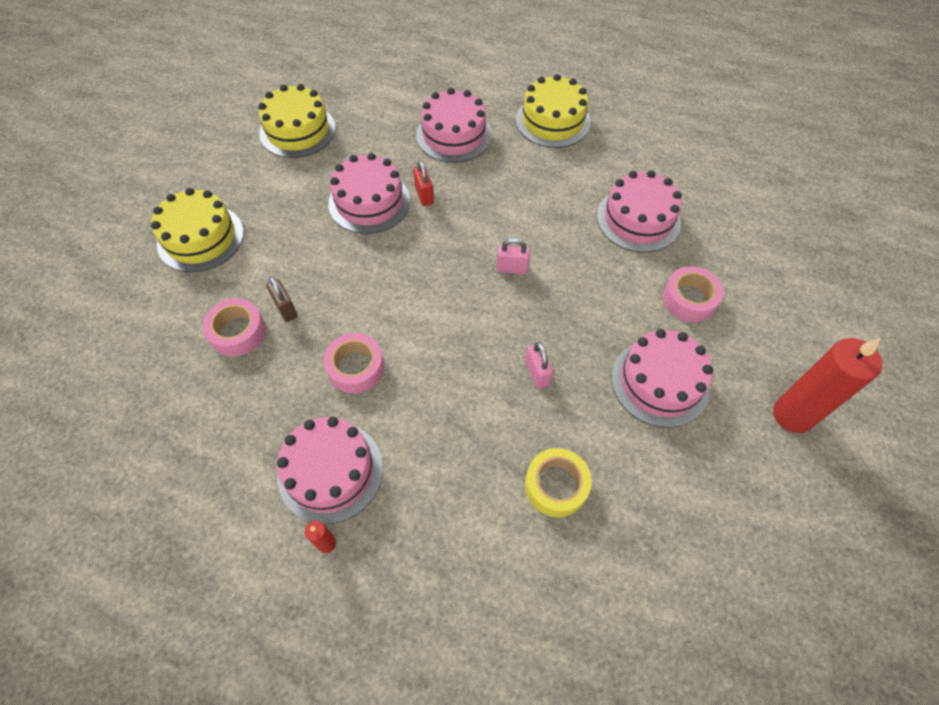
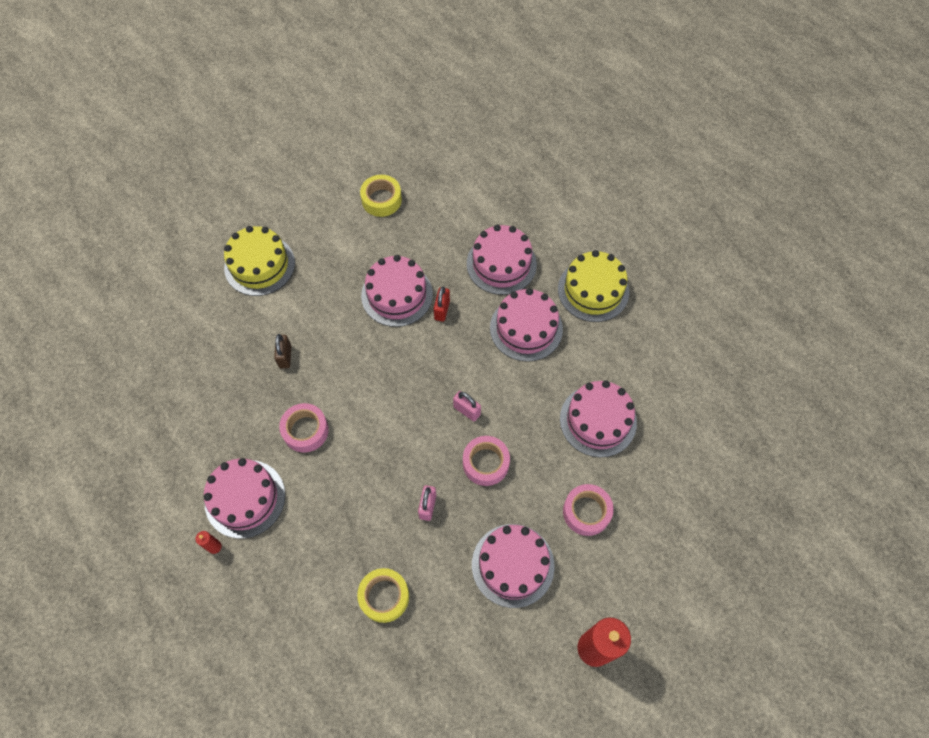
camera: 30 degrees right, 5 degrees up
pink tape [202,298,266,356] -> pink tape moved to [463,436,510,486]
yellow cake [258,84,336,158] -> yellow tape [360,175,402,217]
none -> pink cake [490,288,563,362]

